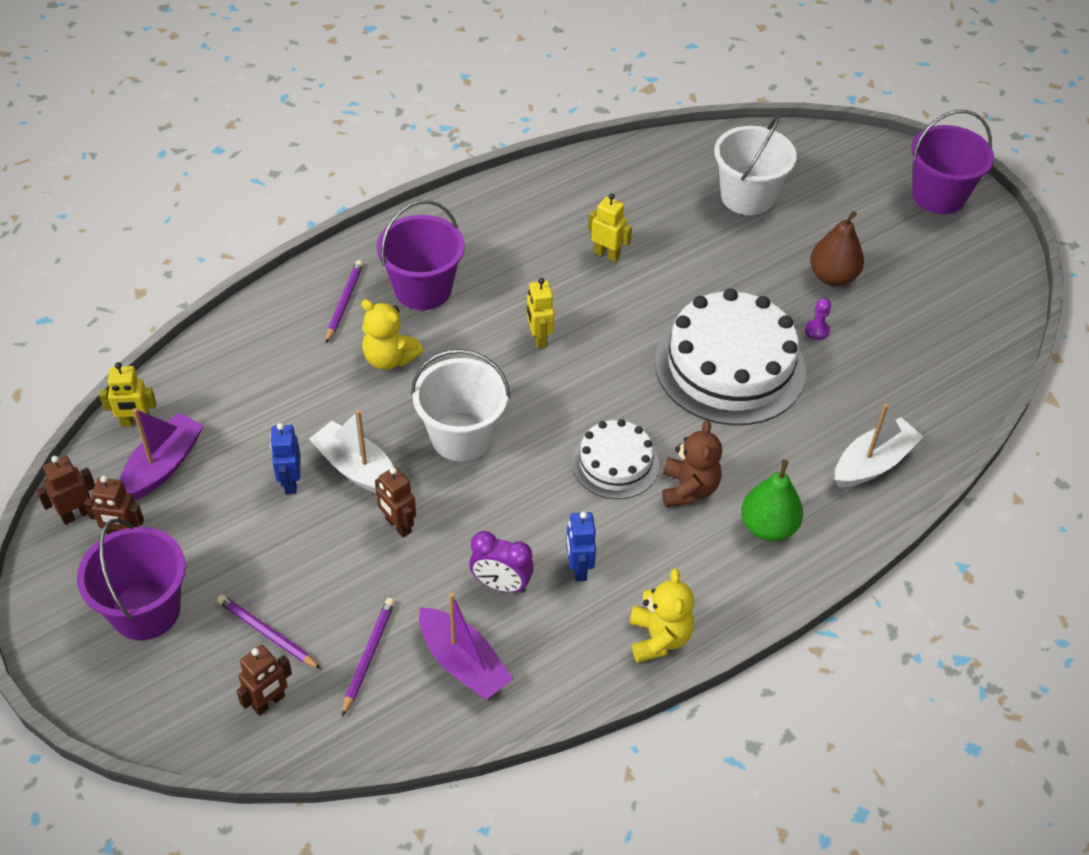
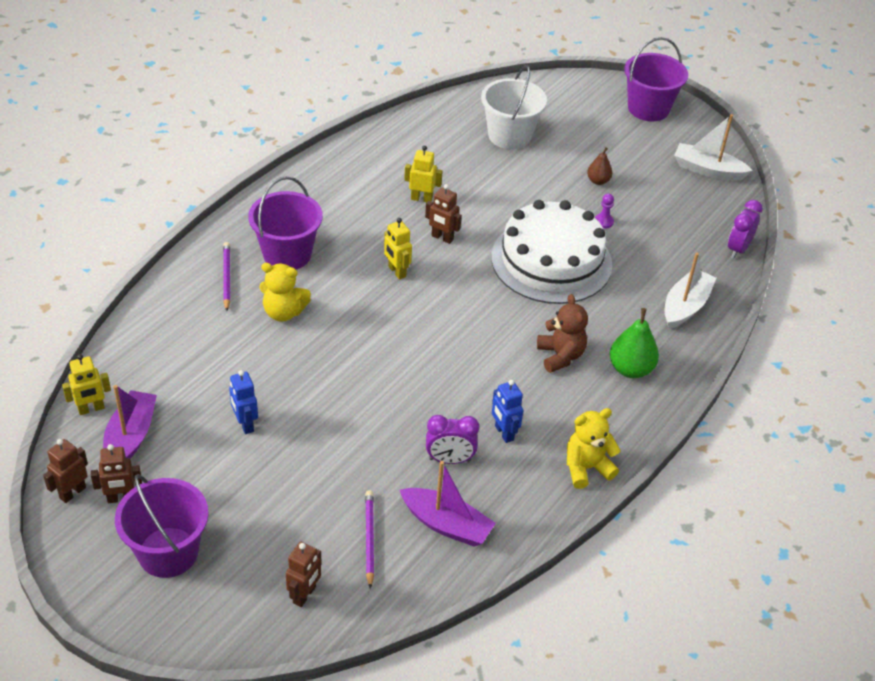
camera: 20 degrees left, 5 degrees down
purple pencil [217,595,321,669] -> none
white boat [309,410,394,493] -> white boat moved to [674,114,753,181]
brown robot [375,467,416,537] -> brown robot moved to [425,184,462,244]
white bucket [411,349,510,461] -> none
white cake [572,419,659,499] -> none
yellow teddy bear [630,569,694,663] -> yellow teddy bear turned 90 degrees counterclockwise [567,408,621,489]
brown pear [810,211,864,286] -> brown pear [587,147,612,185], size x0.60
none -> purple clock [728,200,763,258]

